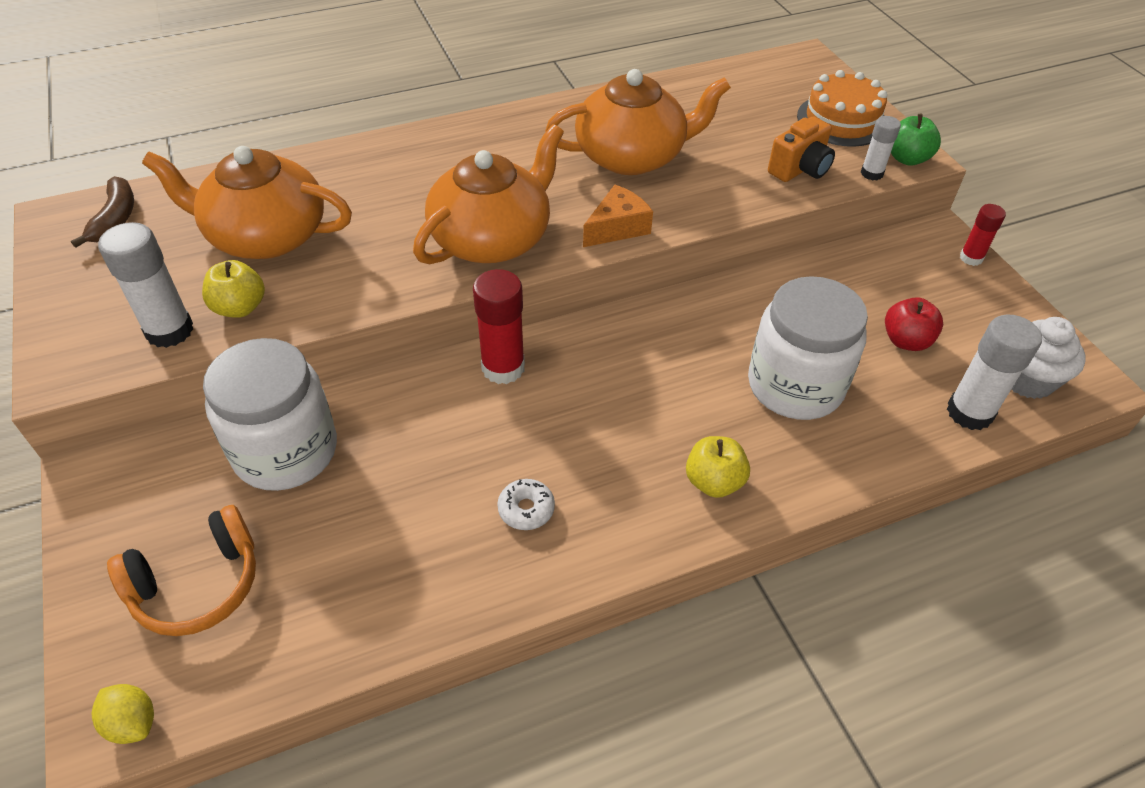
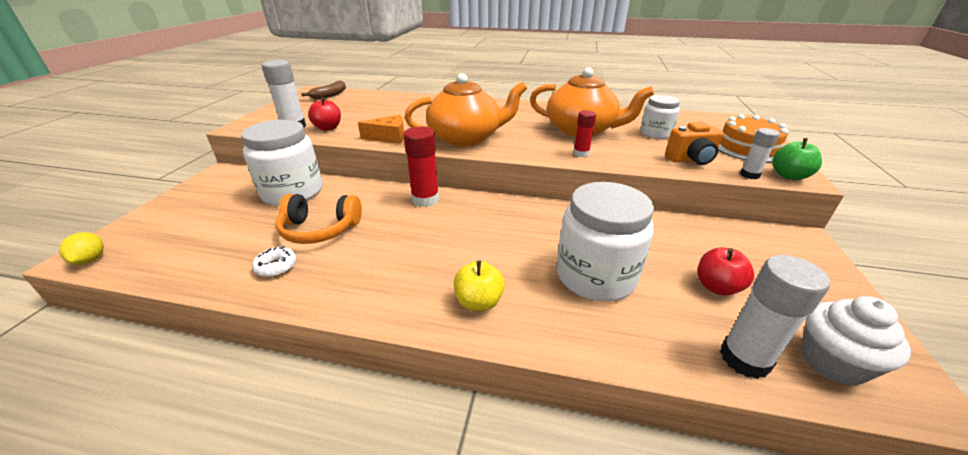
camera: 35 degrees right, 15 degrees down
orange headphones [107,505,256,636] -> orange headphones moved to [275,194,362,244]
orange teapot [142,146,352,259] -> none
yellow apple [202,260,265,318] -> red apple [308,97,341,131]
white donut [497,479,555,530] -> white donut moved to [252,246,297,277]
orange cheese [583,185,653,247] -> orange cheese moved to [358,115,404,144]
red glue stick [960,204,1006,266] -> red glue stick moved to [573,110,596,157]
none -> white jar [640,95,680,139]

